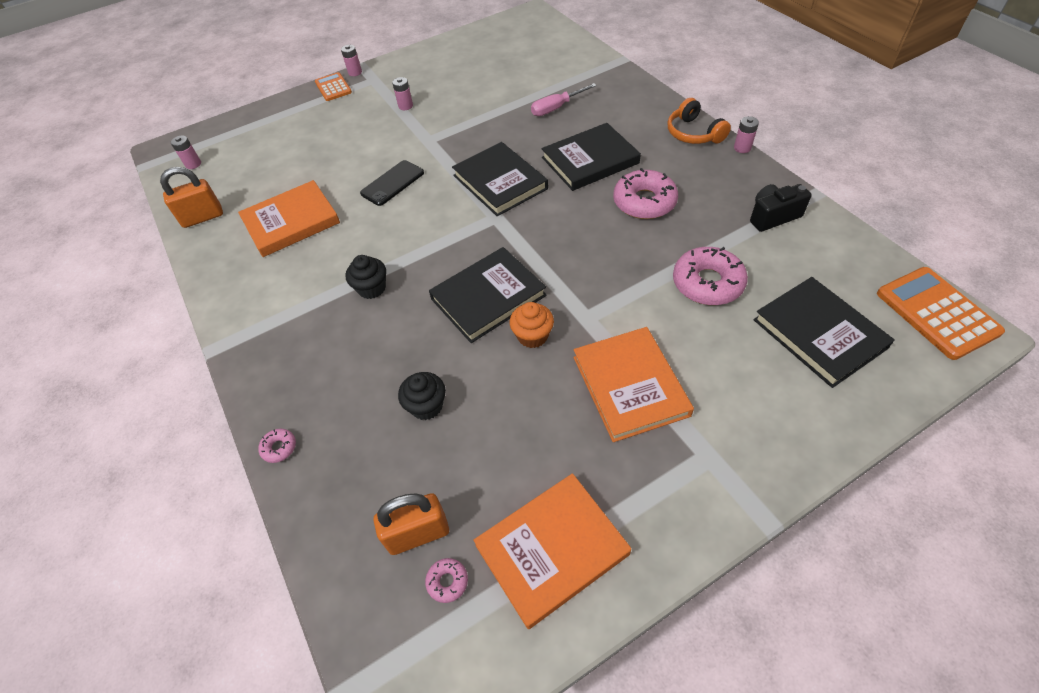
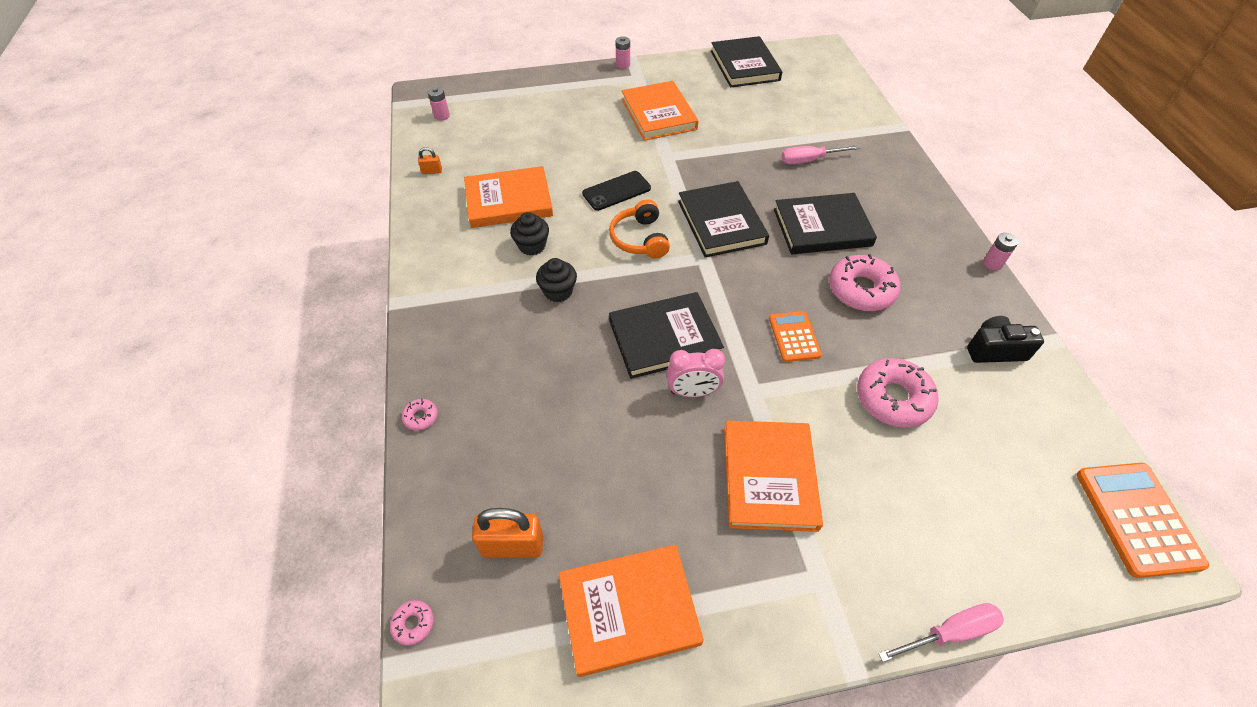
camera: 15 degrees right, 0 degrees up
orange padlock [160,167,223,228] -> orange padlock [418,147,442,174], size x0.49
orange calculator [315,72,352,101] -> orange calculator moved to [769,311,822,362]
pink battery [392,77,413,110] -> orange book [622,81,698,141]
black cupcake [398,372,446,420] -> black cupcake moved to [510,212,549,256]
pink donut [425,558,468,603] -> pink donut moved to [390,600,434,645]
orange cupcake [510,302,554,348] -> pink clock [667,349,725,397]
orange headphones [668,98,731,144] -> orange headphones moved to [609,199,670,258]
black book [753,277,895,388] -> black book moved to [711,36,782,87]
none -> pink screwdriver [878,603,1004,662]

